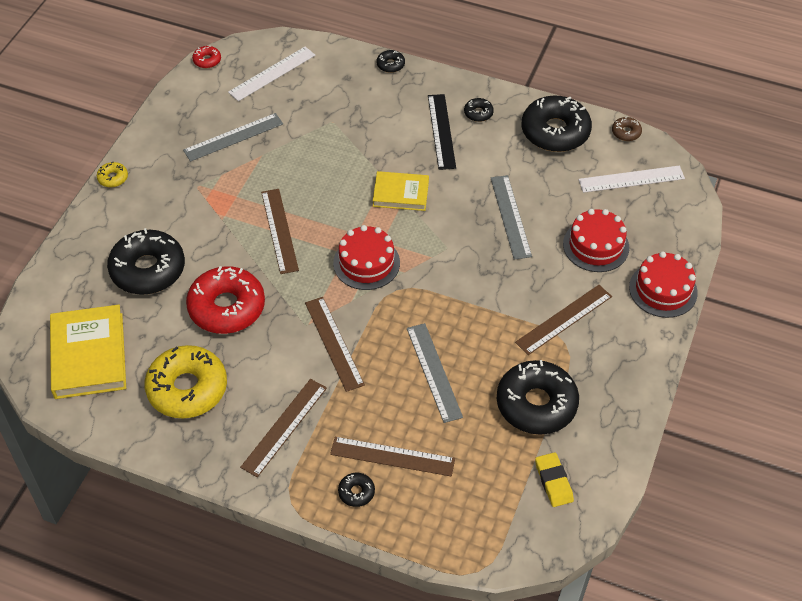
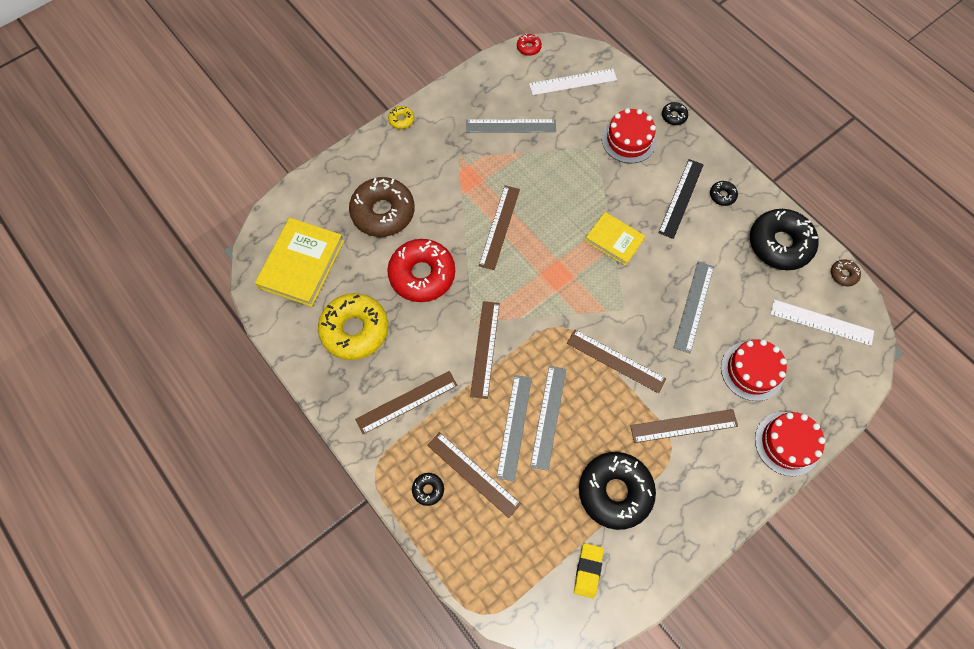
camera: 30 degrees right, 15 degrees up
black donut [107,228,185,295] -> brown donut [349,177,415,237]
red cake [333,225,400,290] -> red cake moved to [602,108,657,163]
none -> grey ruler [496,375,532,481]
none -> brown ruler [567,330,666,393]

